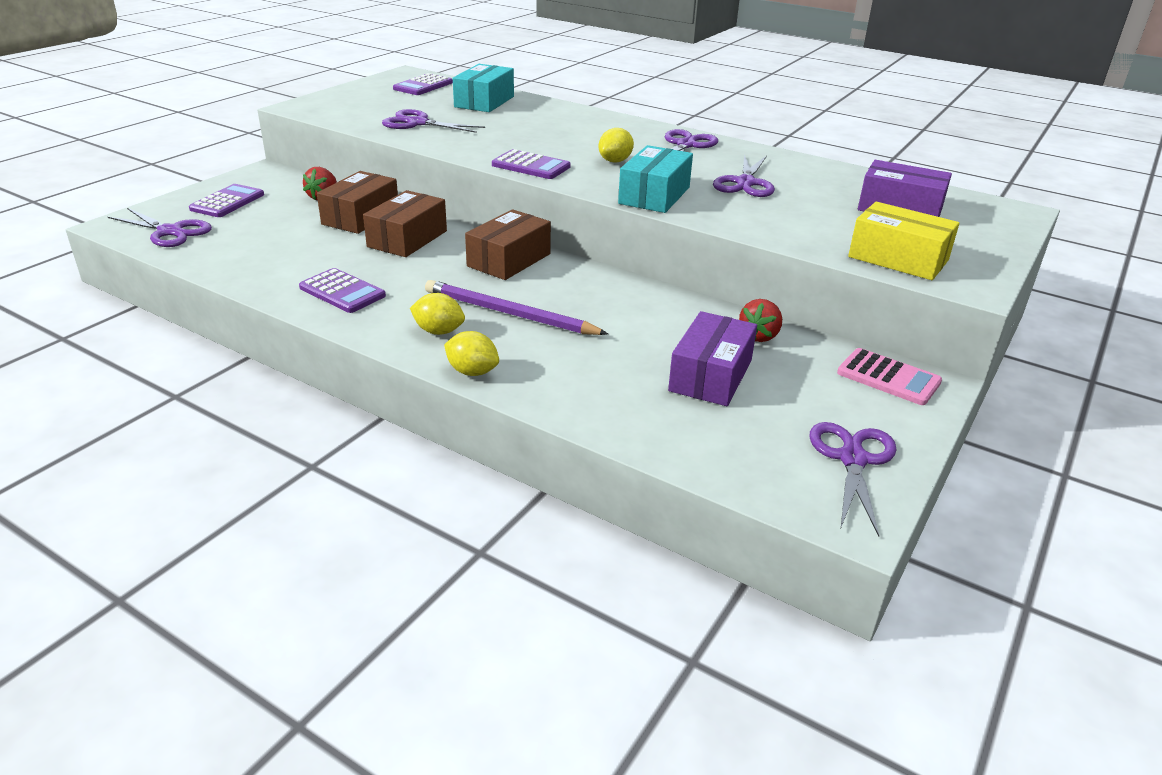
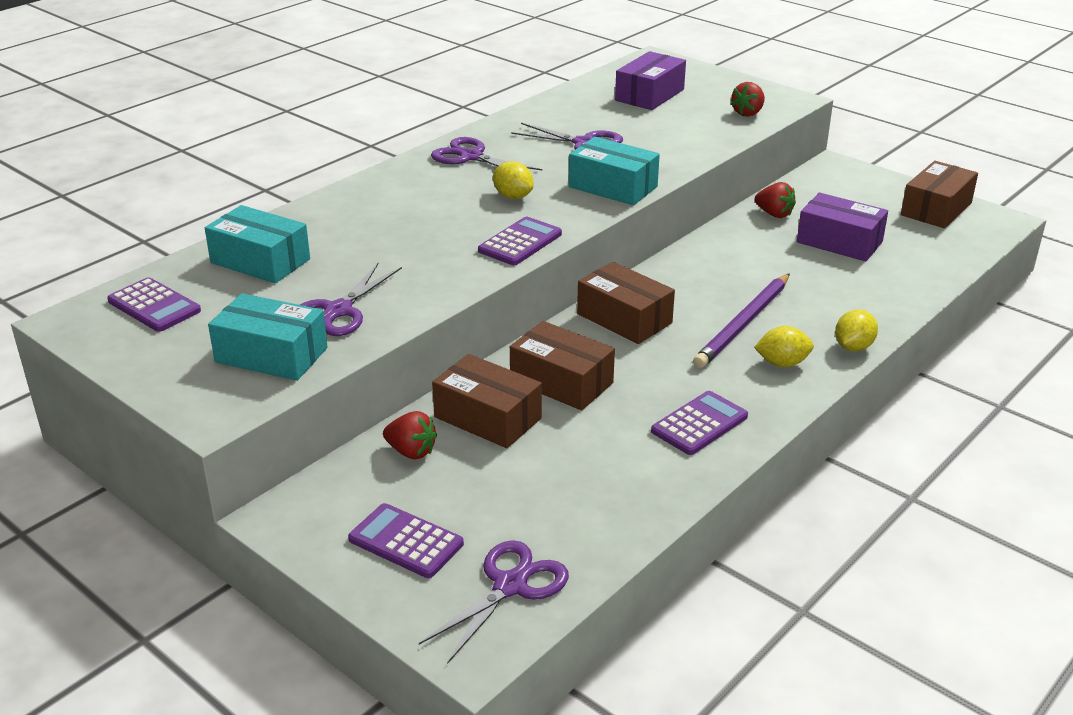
camera: 80 degrees left, 0 degrees up
yellow lemon [410,293,465,335] -> yellow lemon turned 60 degrees clockwise [754,326,814,367]
purple scissors [810,422,897,536] -> brown box [901,161,978,228]
pink calculator [837,348,942,405] -> none
yellow box [848,201,959,280] -> red strawberry [731,82,765,117]
none -> turquoise box [208,293,328,381]

